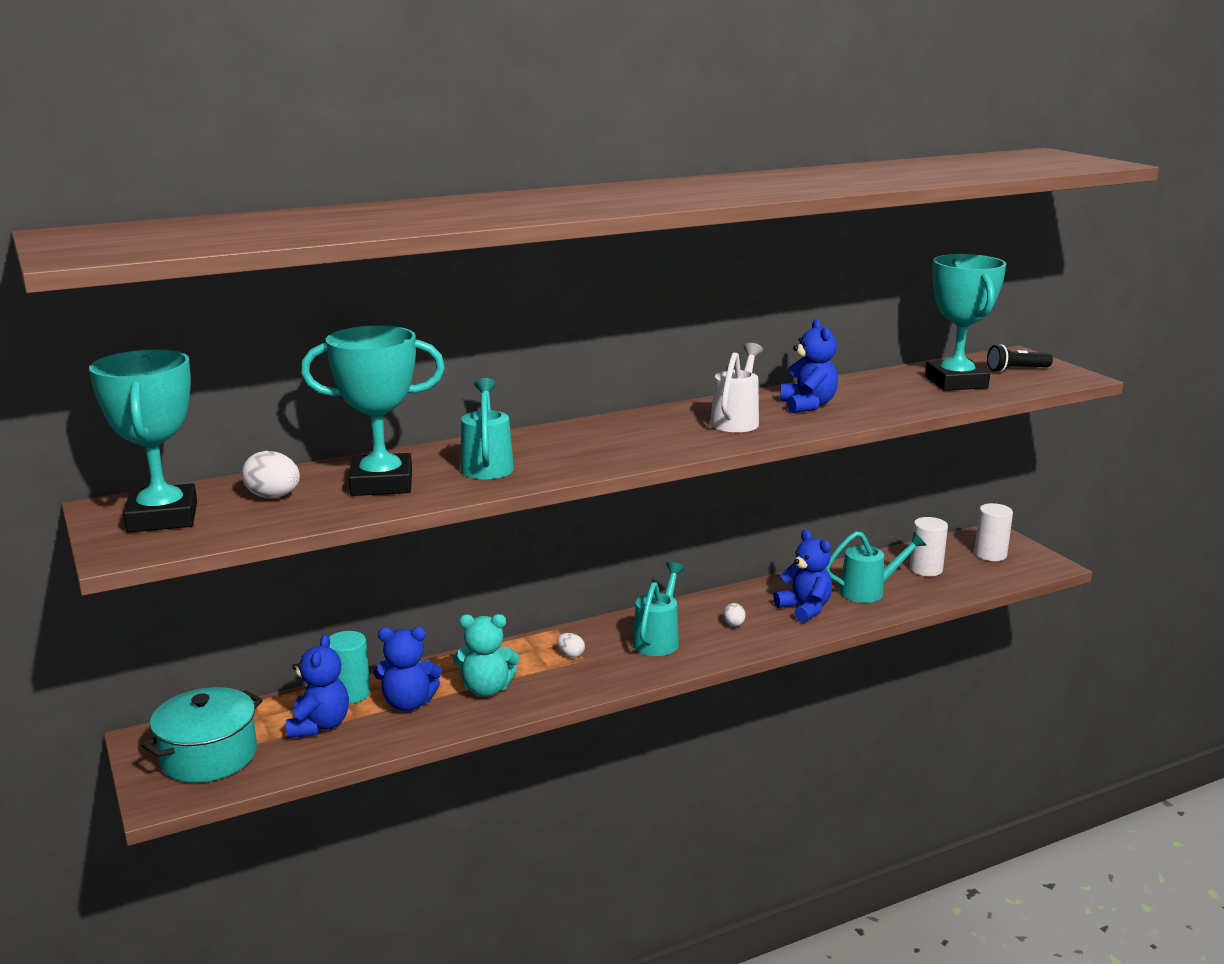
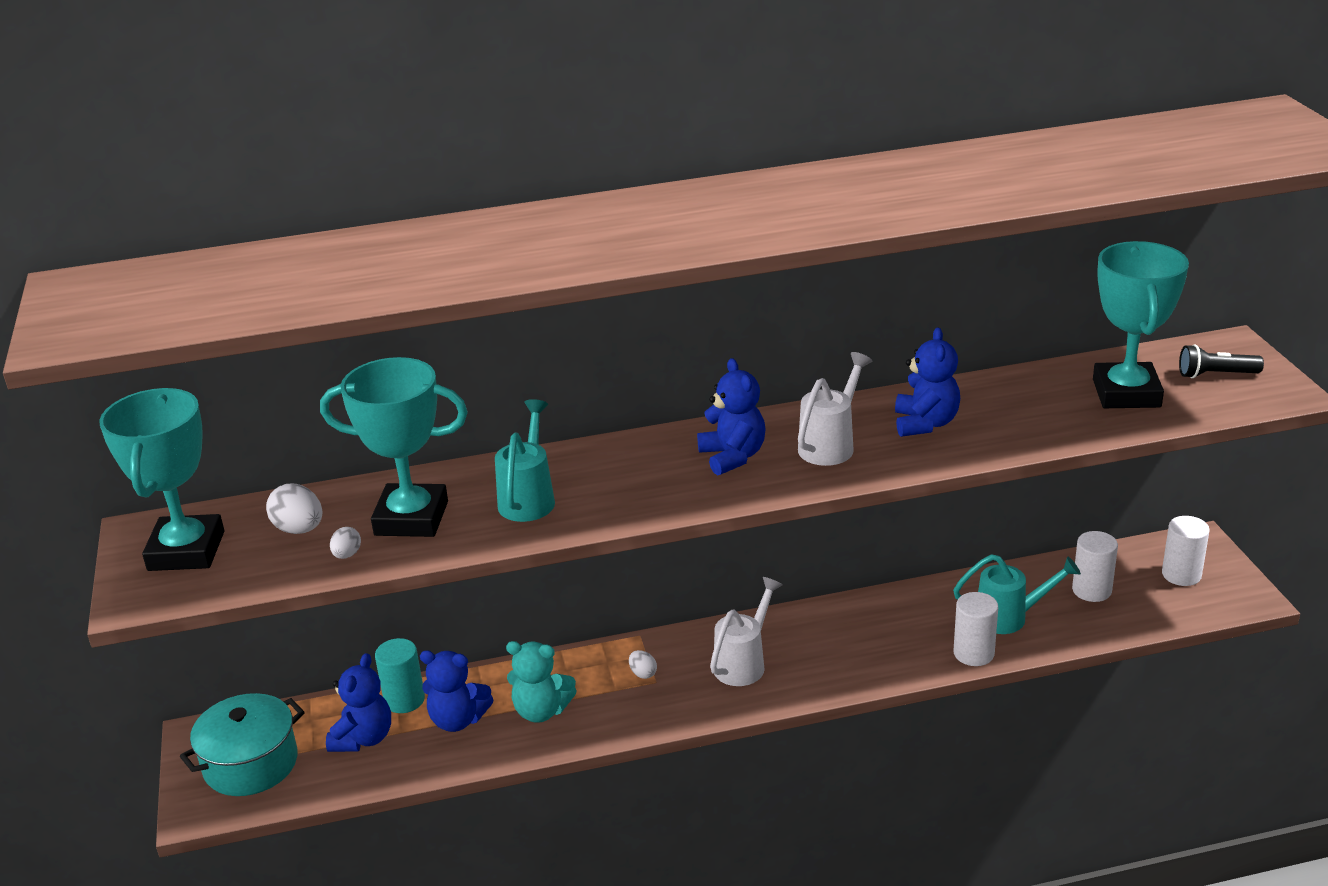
camera: 15 degrees right, 10 degrees up
turquoise watering can [633,562,685,656] -> white watering can [710,577,782,686]
white egg [723,603,745,626] -> white egg moved to [330,527,361,559]
blue teddy bear [774,530,832,622] -> blue teddy bear moved to [697,358,765,475]
none -> white cylinder [954,592,998,666]

